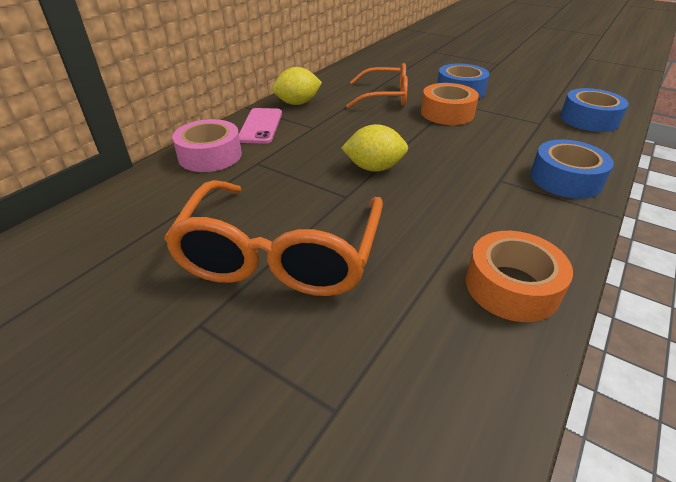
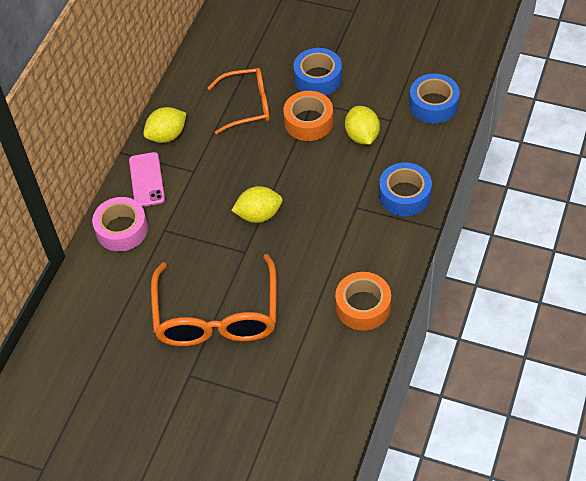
camera: 10 degrees left, 15 degrees up
none -> yellow lemon [345,106,380,145]

